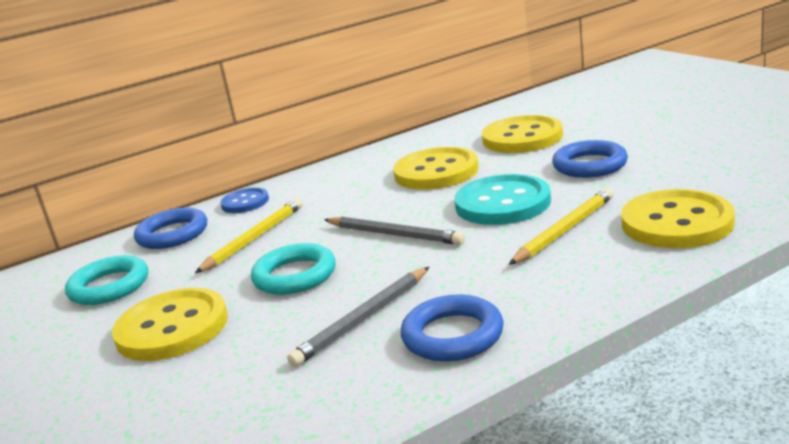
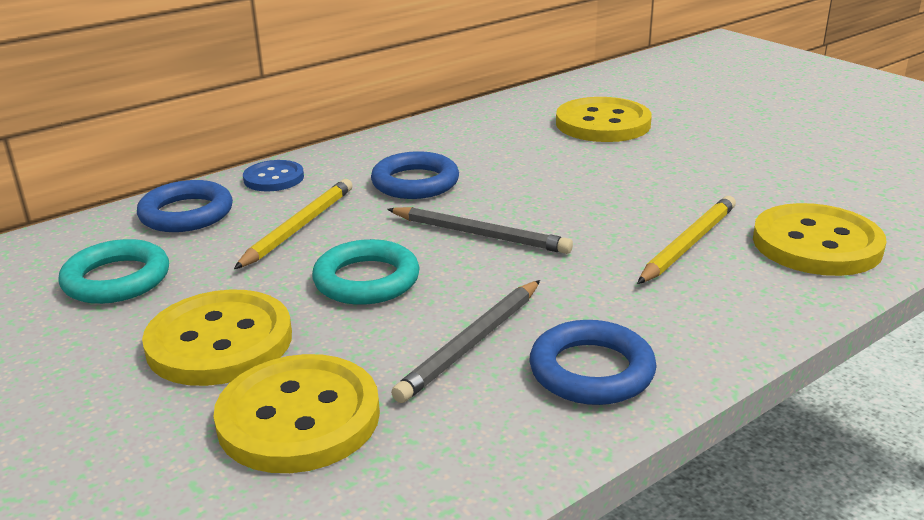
camera: 10 degrees left, 5 degrees up
yellow button [393,147,479,190] -> yellow button moved to [214,354,380,473]
turquoise button [454,174,551,225] -> none
blue ring [552,140,628,178] -> blue ring moved to [371,151,459,199]

